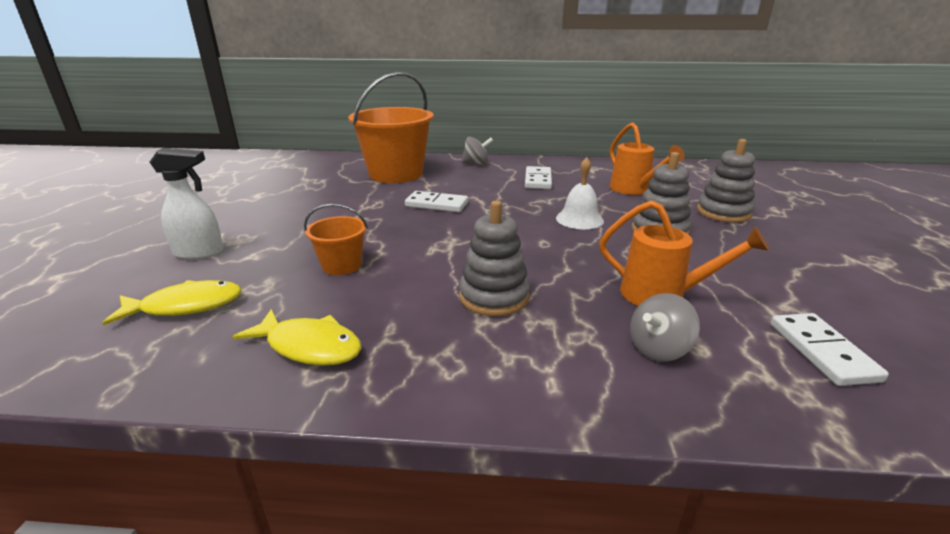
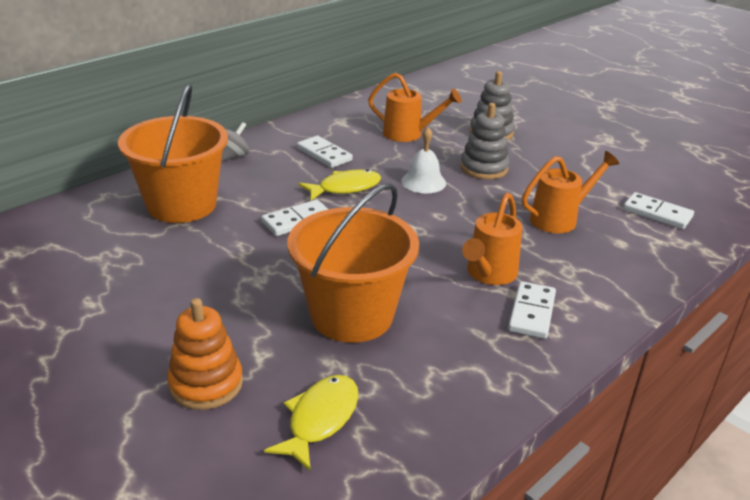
camera: 50 degrees left, 5 degrees up
white spray bottle [150,148,224,260] -> orange stacking toy [167,298,243,410]
yellow fish [232,309,362,366] -> yellow fish moved to [299,169,381,200]
orange bucket [304,204,368,275] -> orange bucket [288,183,419,343], size x2.10
grey stacking toy [459,201,530,316] -> orange watering can [462,193,522,285]
grey spinning top [630,293,700,362] -> none
none -> white domino [508,281,556,339]

